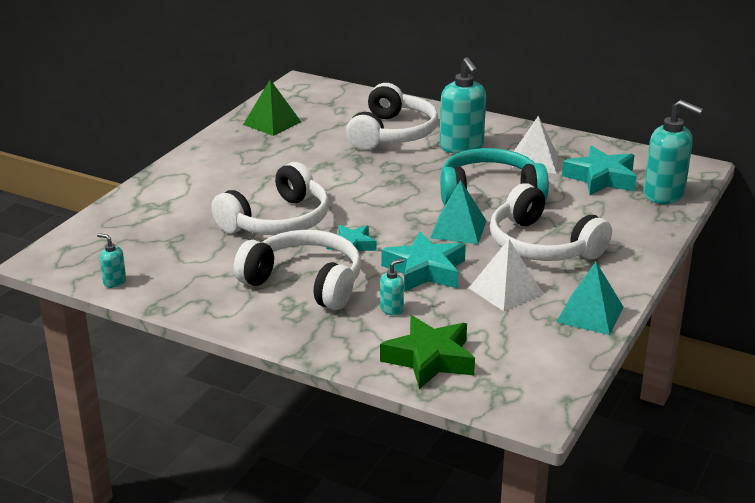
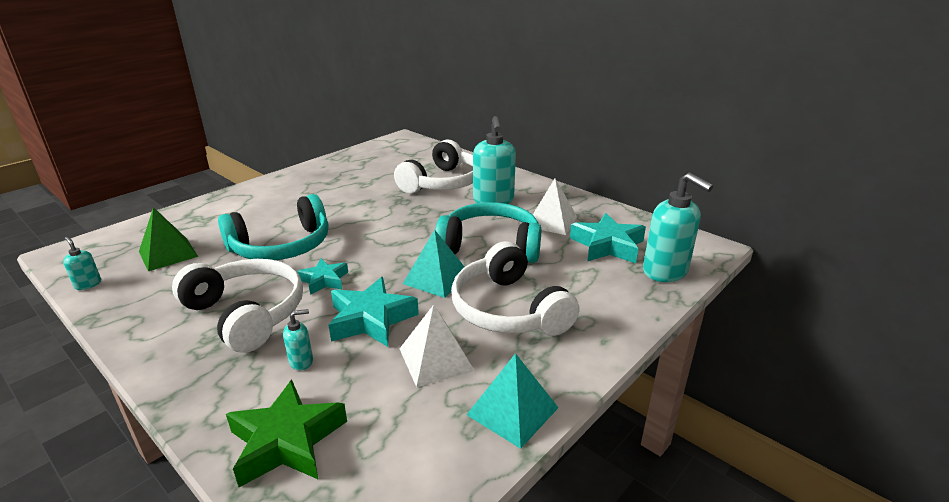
camera: 15 degrees right, 0 degrees up
white headphones [211,162,329,235] -> turquoise headphones [218,194,329,260]
green pyramid [243,80,301,136] -> green pyramid moved to [139,207,198,271]

